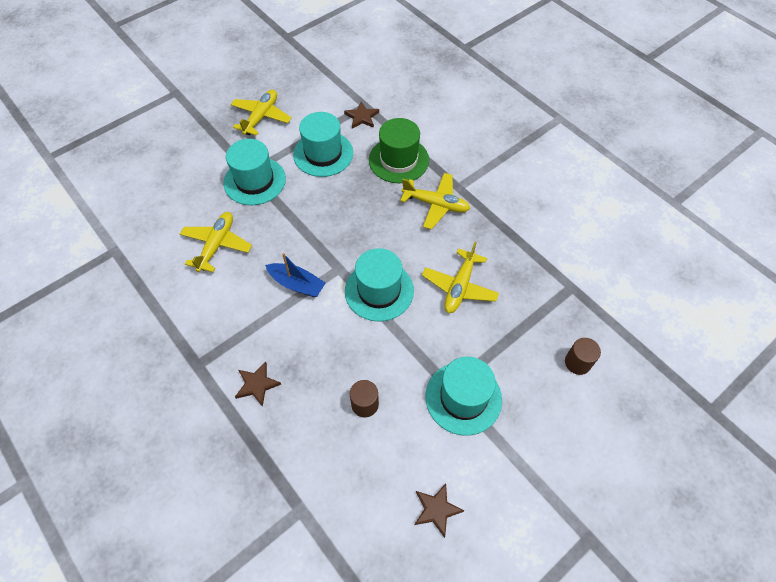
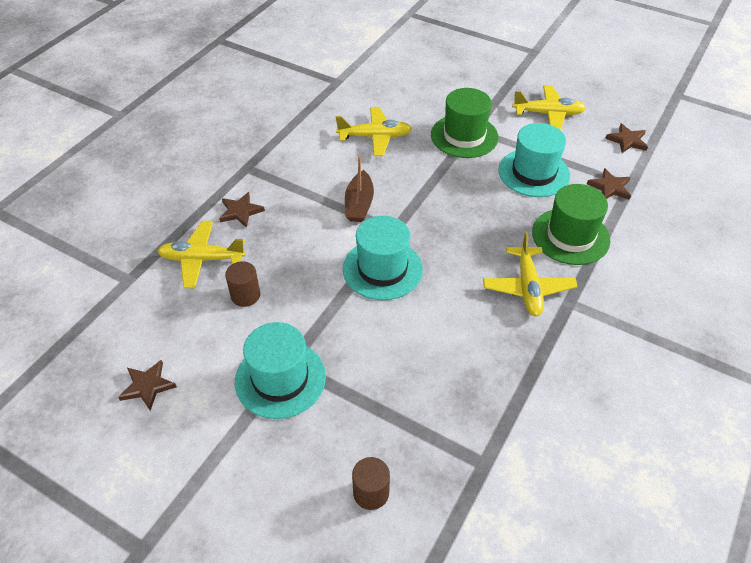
camera: 70 degrees right, 10 degrees down
turquoise hat [224,139,286,205] -> green hat [431,88,498,158]
blue boat [265,253,326,297] -> brown boat [345,156,374,222]
yellow plane [422,242,499,313] -> yellow plane moved to [157,221,246,289]
none -> brown star [605,123,648,153]

